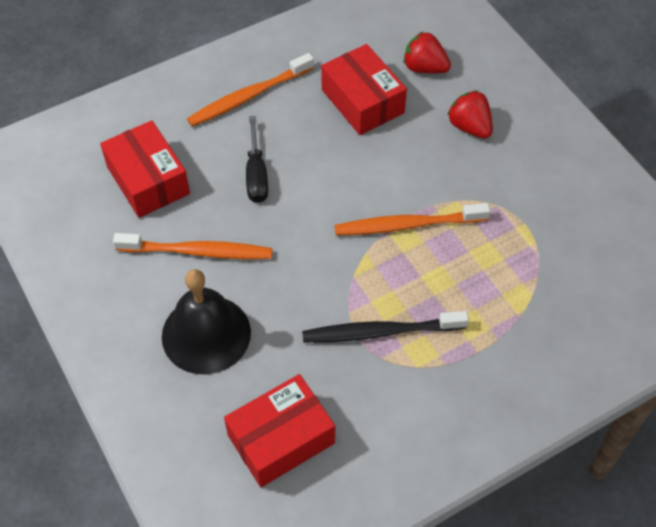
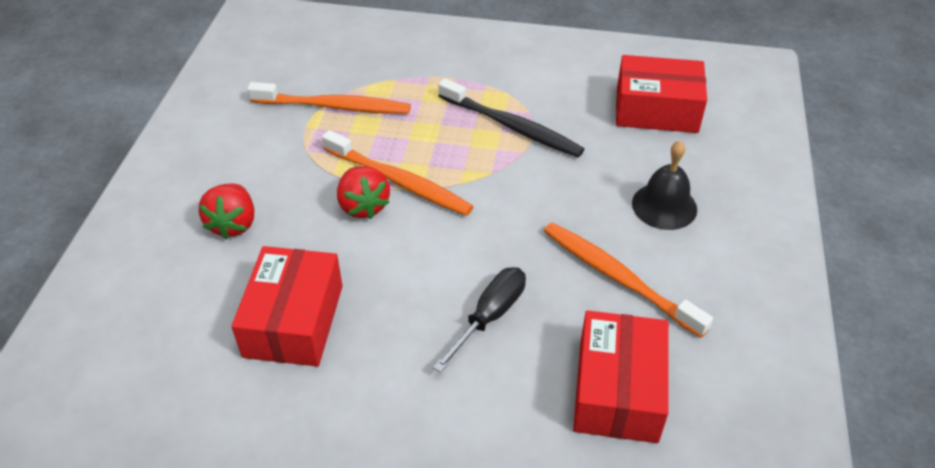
camera: 140 degrees left, 10 degrees down
black bell [162,269,251,374] -> black bell [632,141,697,230], size x0.66
orange toothbrush [187,53,314,127] -> orange toothbrush moved to [247,82,411,114]
red strawberry [404,32,451,73] -> red strawberry moved to [337,166,390,219]

